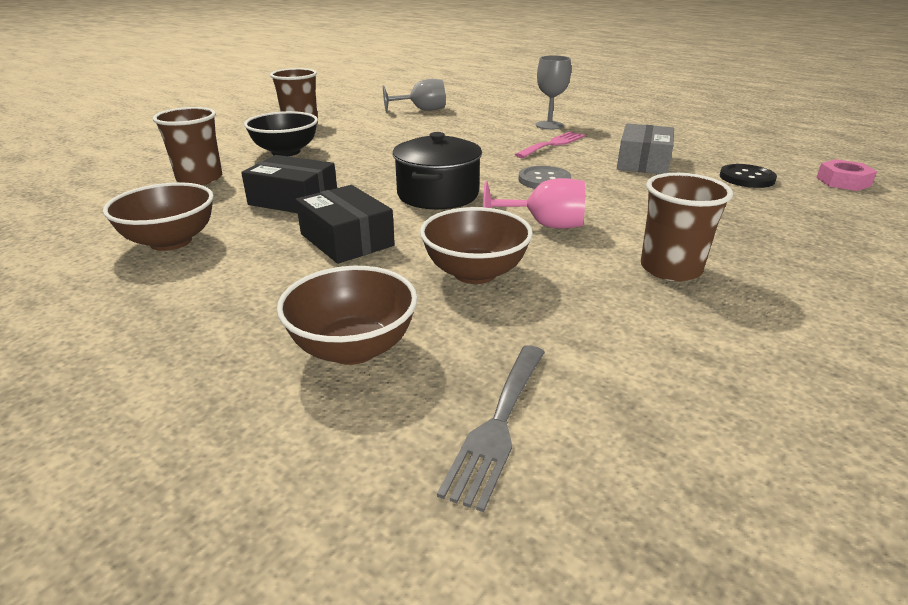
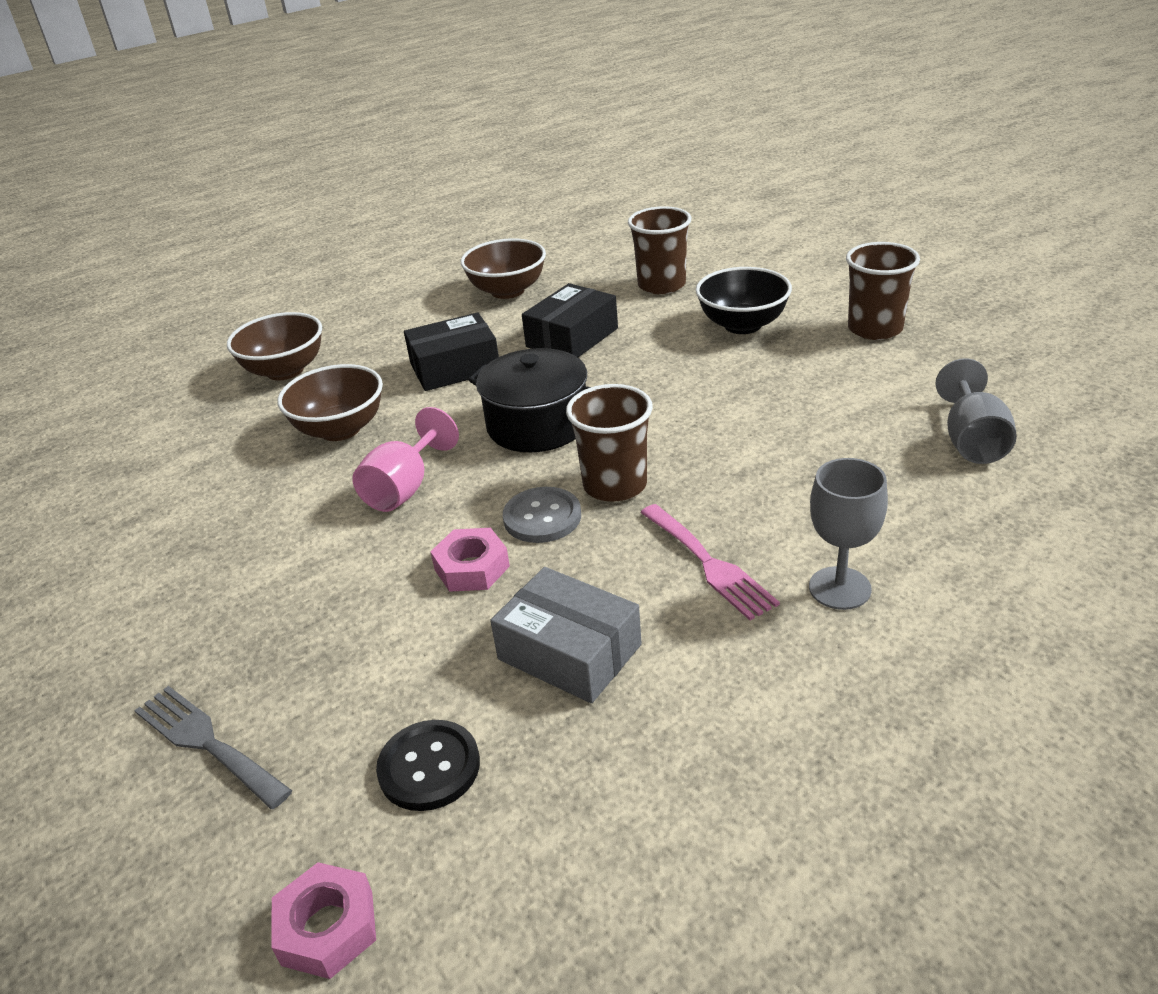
camera: 110 degrees right, 5 degrees up
grey fork [437,345,545,512] -> grey fork moved to [134,686,292,809]
brown cup [641,173,733,281] -> brown cup moved to [566,384,653,502]
none -> pink nut [431,528,510,592]

